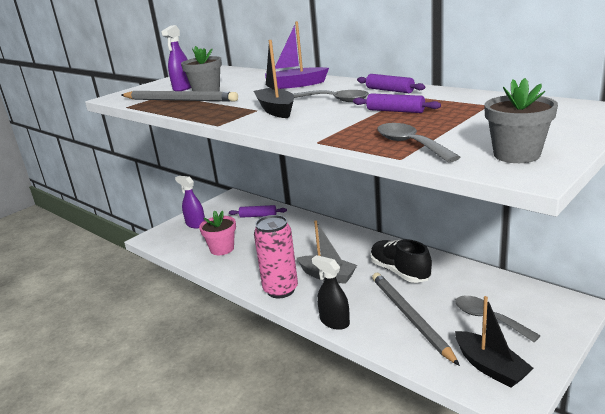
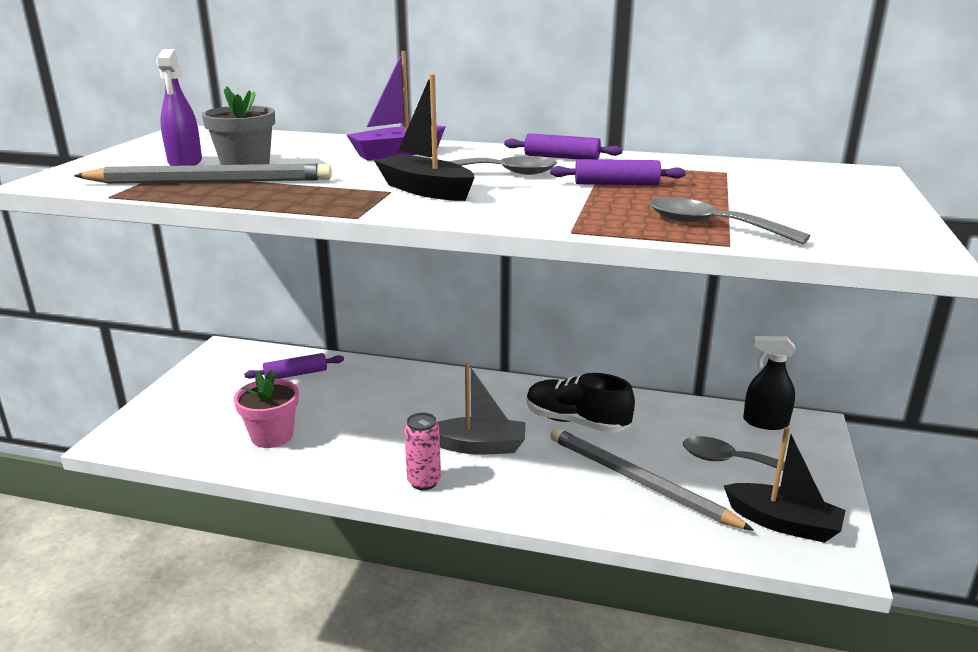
camera: 30 degrees left, 0 degrees up
purple spray bottle [175,176,205,228] -> none
pink can [254,215,298,298] -> pink can [404,412,441,490], size x0.59
black spray bottle [312,255,350,330] -> black spray bottle moved to [743,336,796,430]
grey flower pot [484,78,558,163] -> none

